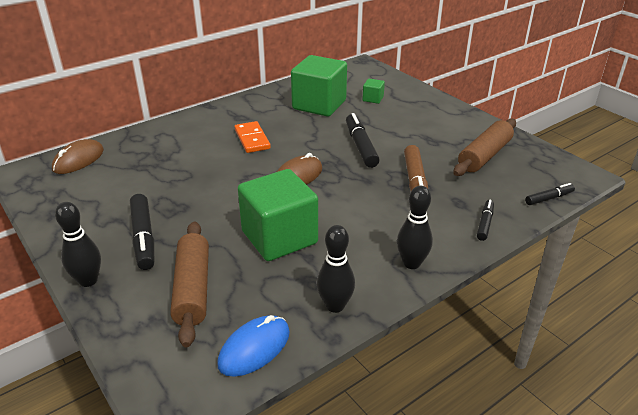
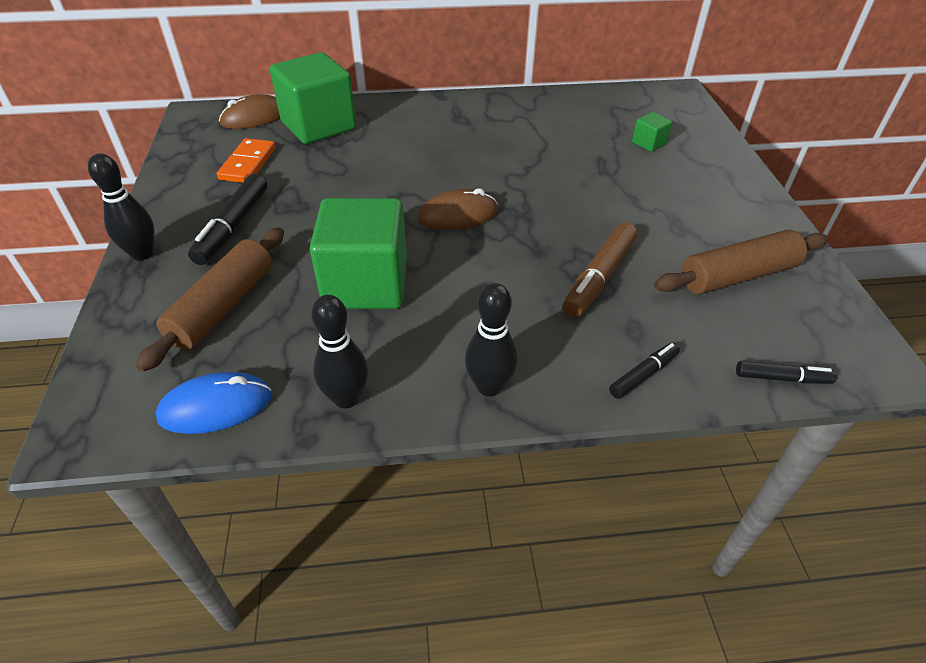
camera: 30 degrees right, 10 degrees up
orange domino [235,121,271,153] -> orange domino moved to [217,138,276,183]
green cube [291,55,347,117] -> green cube moved to [270,52,356,144]
black marker [346,113,380,168] -> none

